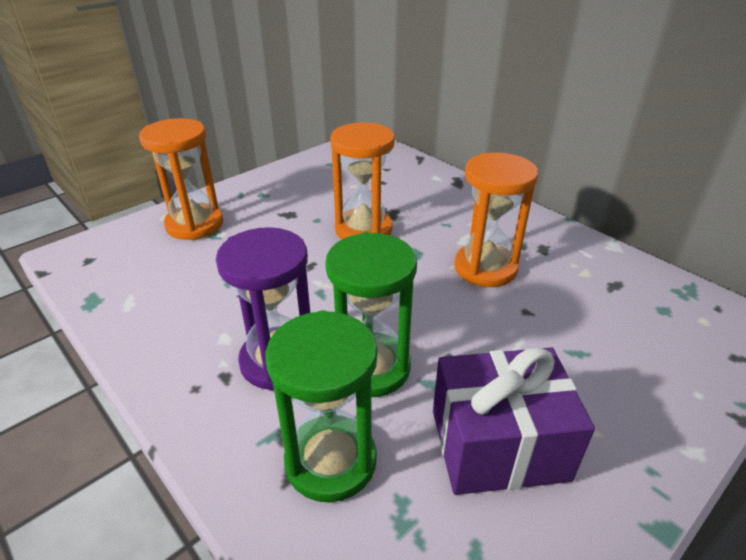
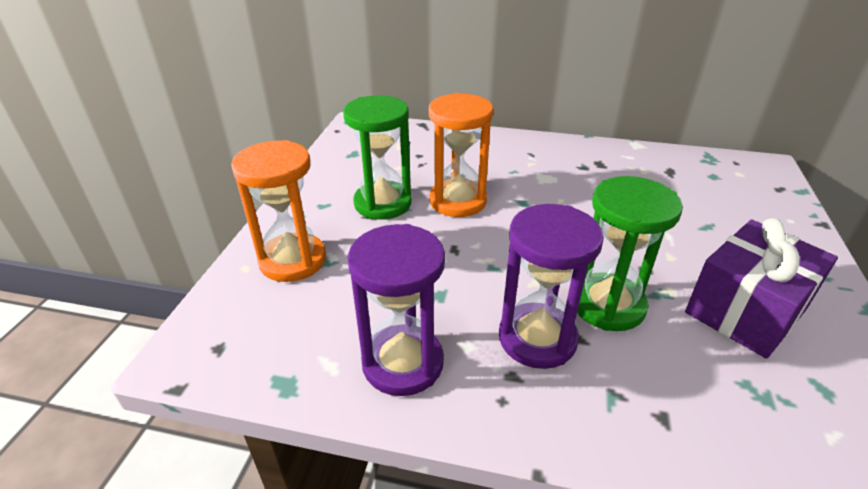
camera: 35 degrees left, 0 degrees up
green hourglass [265,310,377,503] -> green hourglass moved to [343,95,412,220]
orange hourglass [454,153,538,287] -> none
none -> purple hourglass [348,224,445,396]

